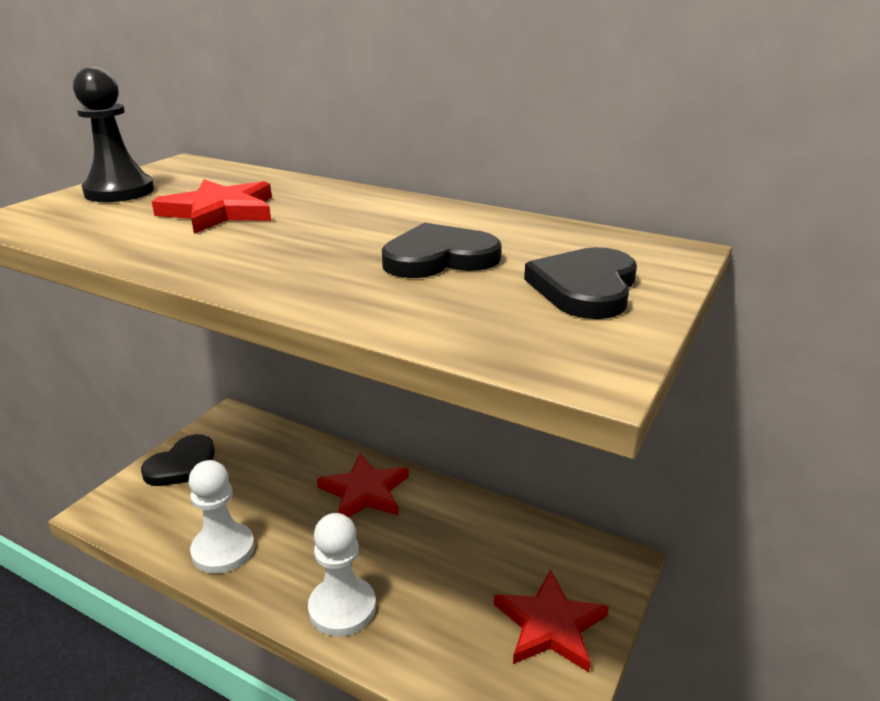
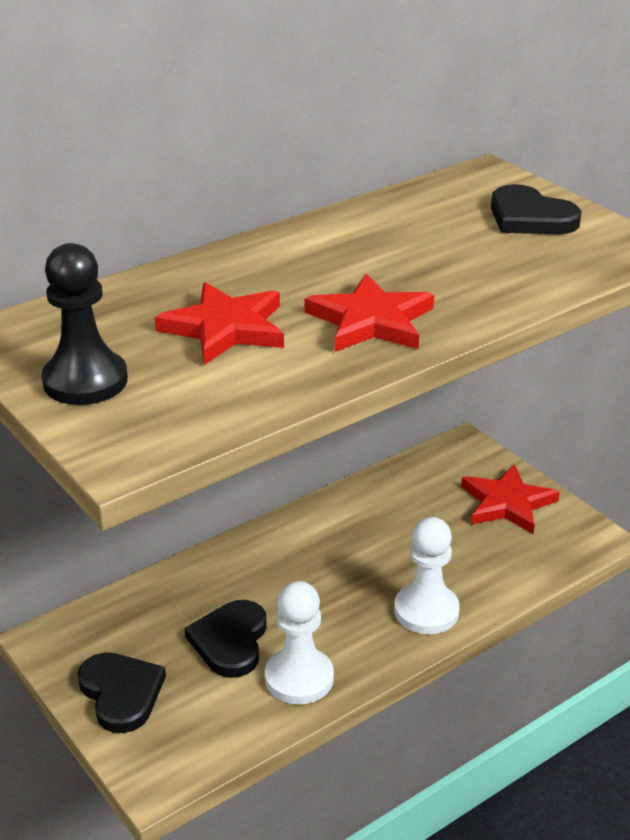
camera: 65 degrees left, 5 degrees up
red star [317,453,409,517] -> red star moved to [305,274,434,352]
black heart [382,223,502,278] -> black heart moved to [185,600,267,678]

